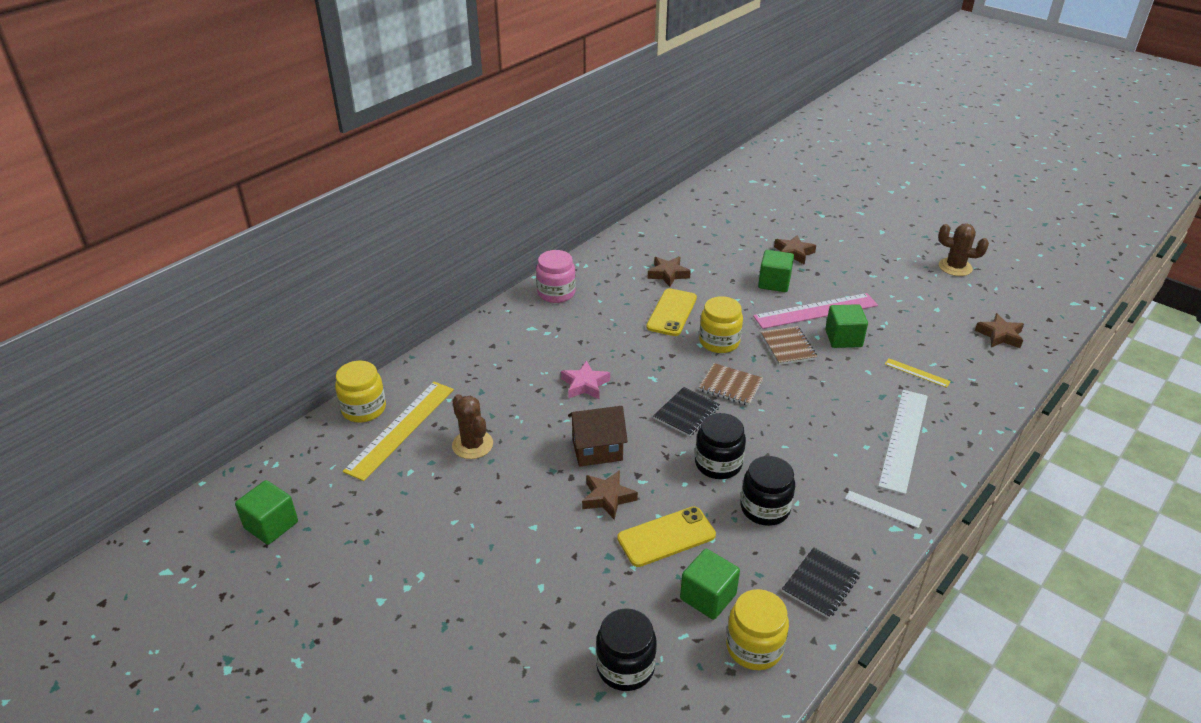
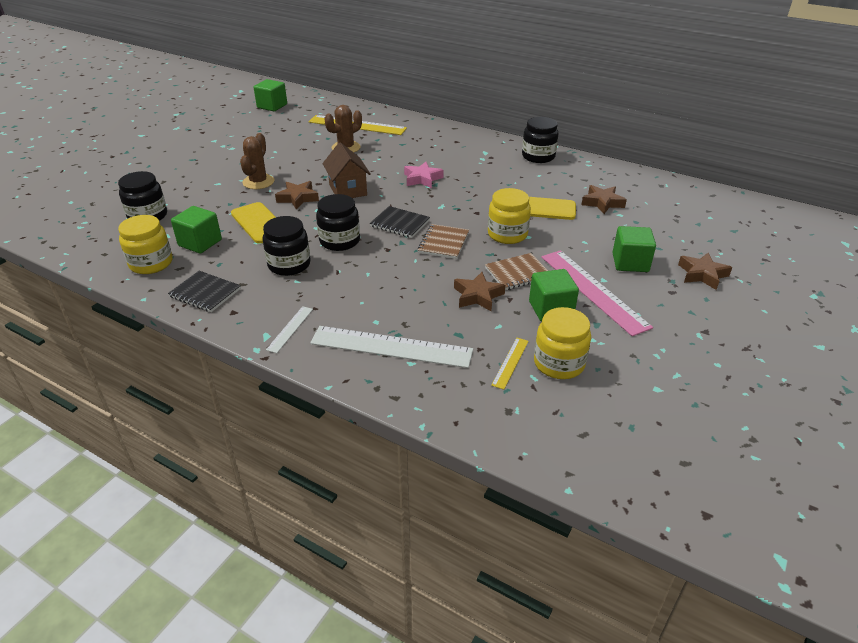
camera: 80 degrees right, 0 degrees up
yellow jar [335,361,386,422] -> yellow jar moved to [534,307,591,379]
pink jar [536,250,576,303] -> black jar [522,117,558,163]
brown cactus [938,224,989,276] -> brown cactus moved to [240,133,274,189]
brown star [975,313,1024,348] -> brown star moved to [454,272,506,311]

